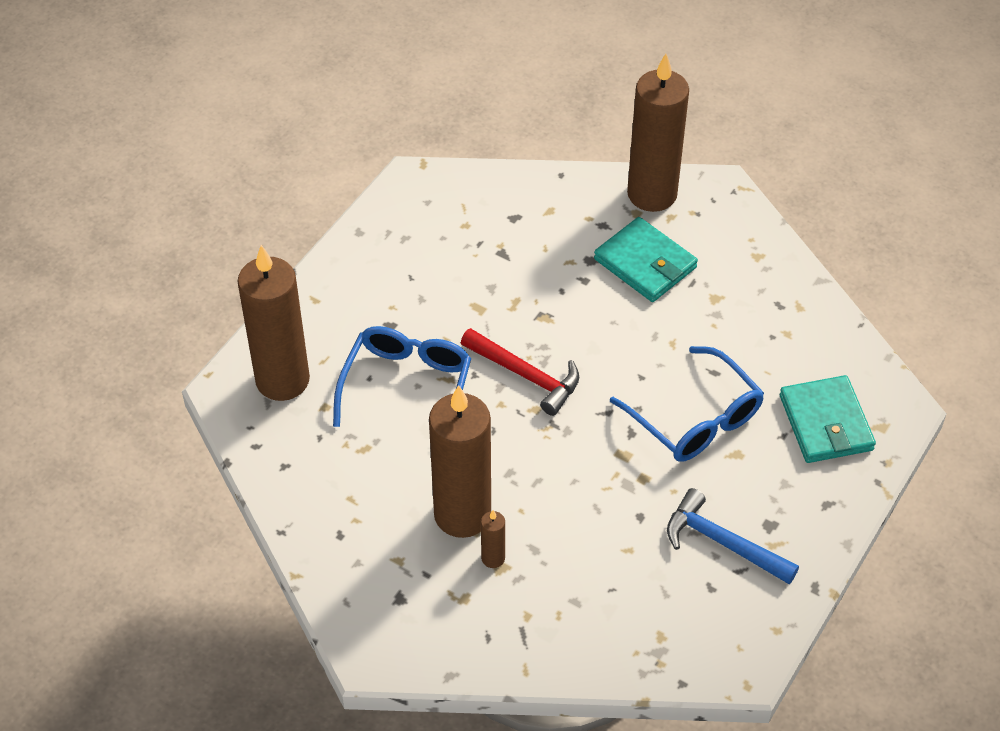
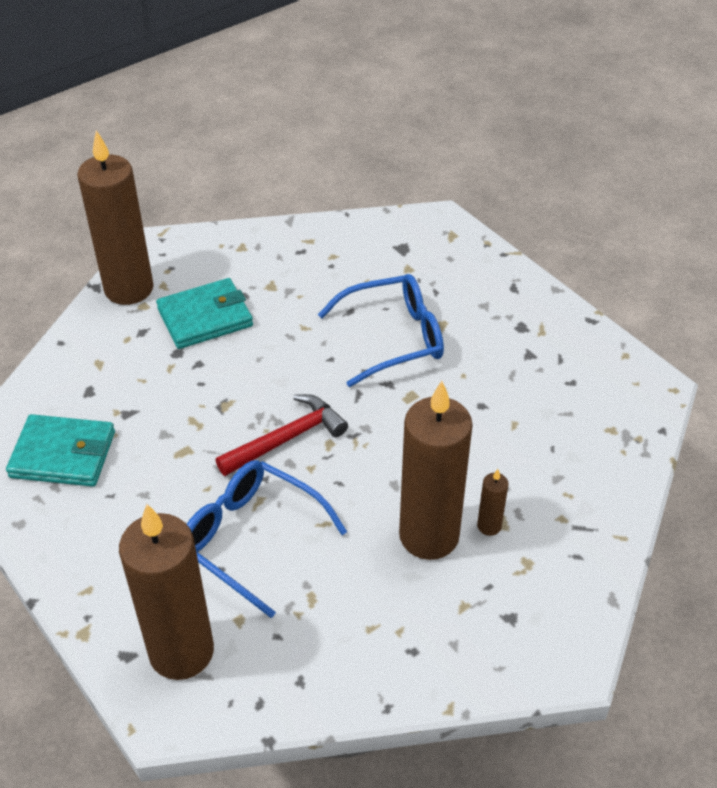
camera: 70 degrees left, 5 degrees down
blue hammer [667,488,799,584] -> none
turquoise wallet [780,375,876,463] -> turquoise wallet moved to [6,414,115,487]

